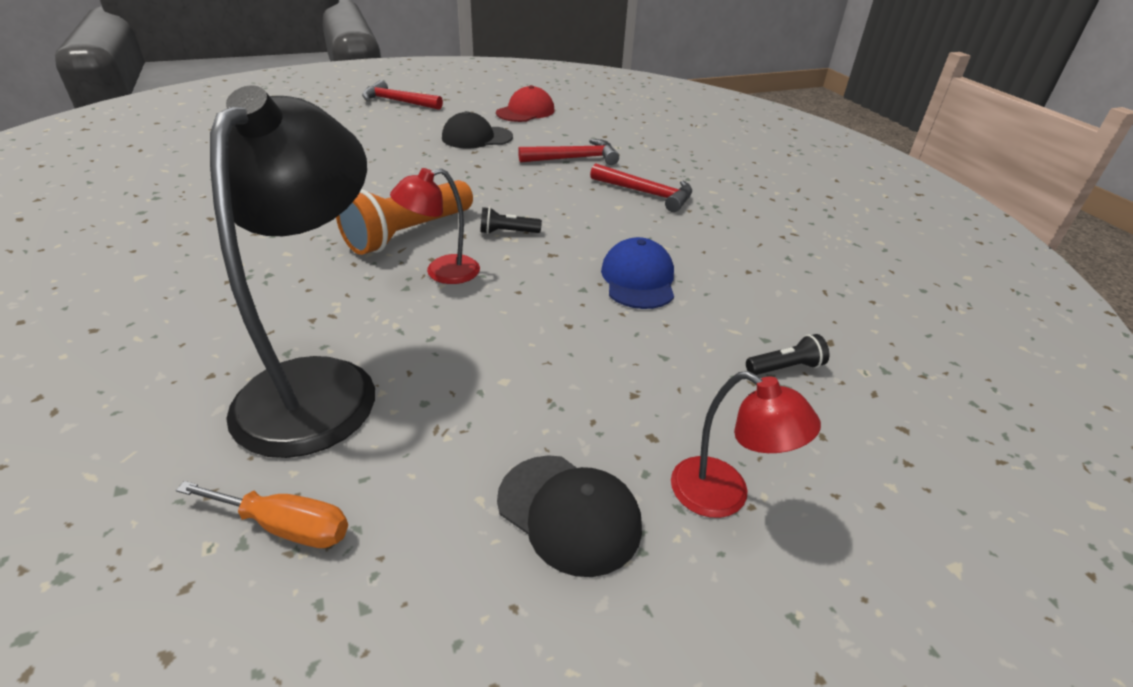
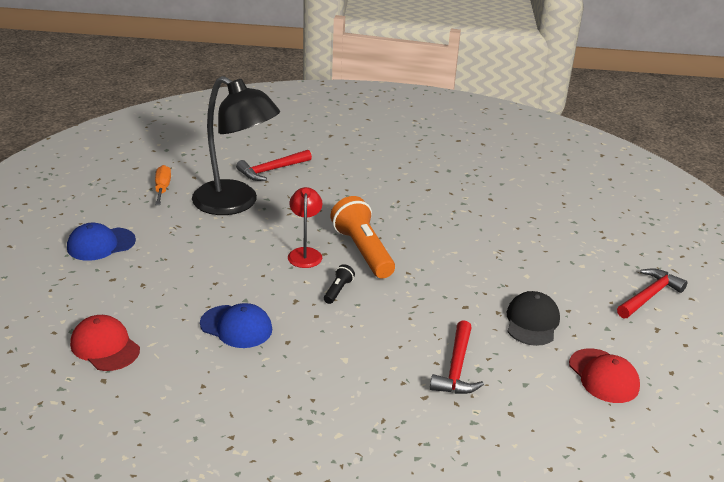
camera: 115 degrees right, 5 degrees down
orange screwdriver [176,481,348,548] -> orange screwdriver turned 135 degrees clockwise [155,165,171,205]
black cap [497,455,642,577] -> blue cap [67,223,136,261]
red hammer [590,164,692,212] -> red hammer moved to [236,150,312,181]
red lamp [671,371,821,518] -> none
black flashlight [746,334,829,375] -> red cap [70,315,140,371]

